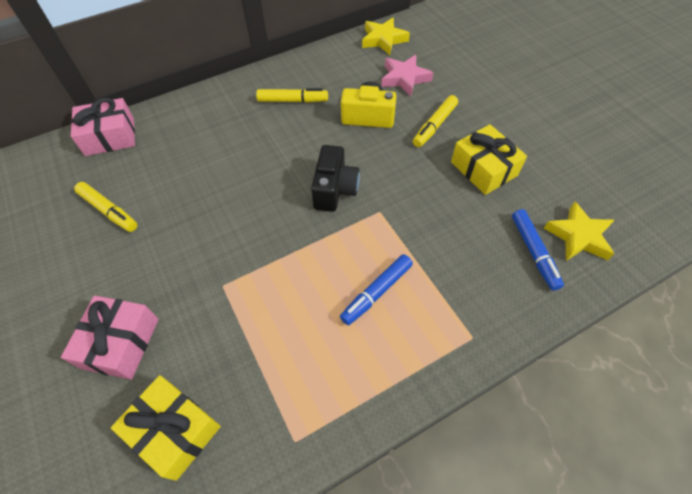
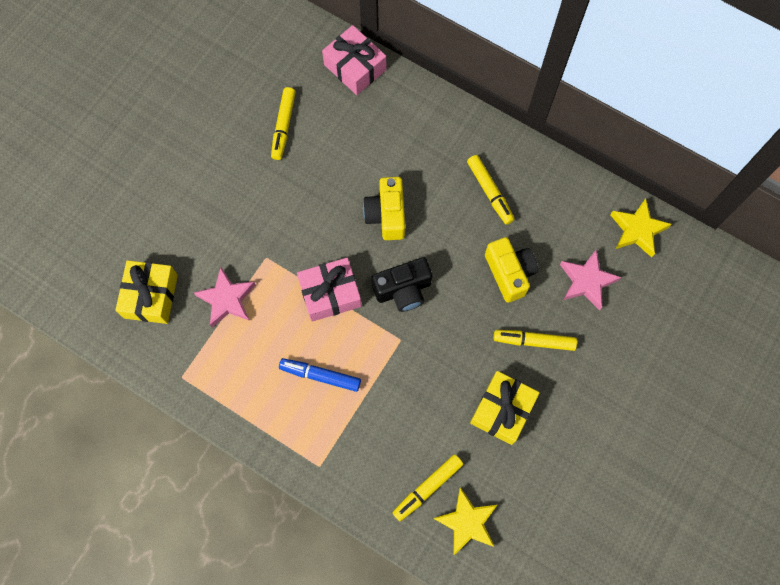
camera: 60 degrees right, 15 degrees up
pink gift [61,295,159,380] -> pink gift moved to [297,258,362,322]
blue marker [512,209,564,291] -> yellow marker [392,454,463,521]
none -> pink star [194,267,256,327]
none -> yellow camera [363,177,405,240]

